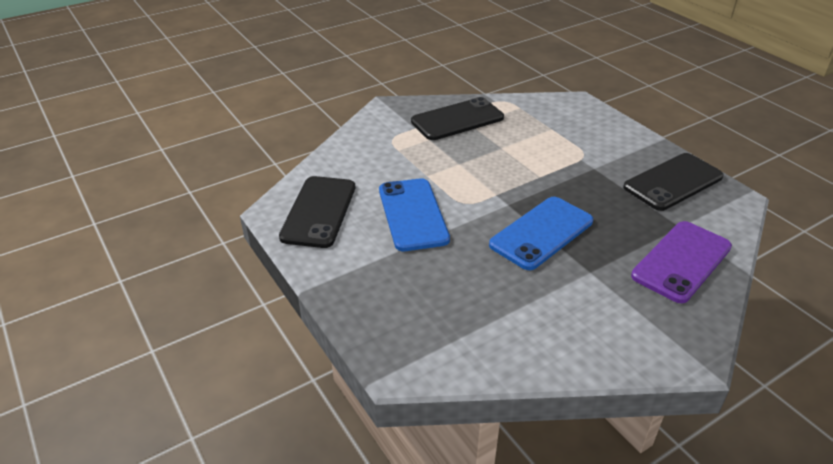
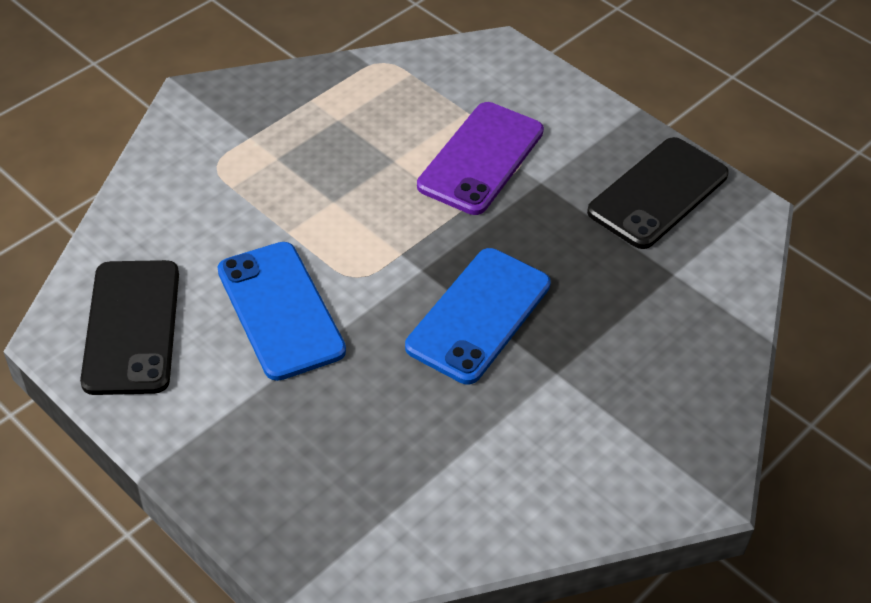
camera: 15 degrees left, 10 degrees up
black phone [411,97,504,140] -> none
purple phone [631,221,732,303] -> purple phone moved to [417,102,544,215]

